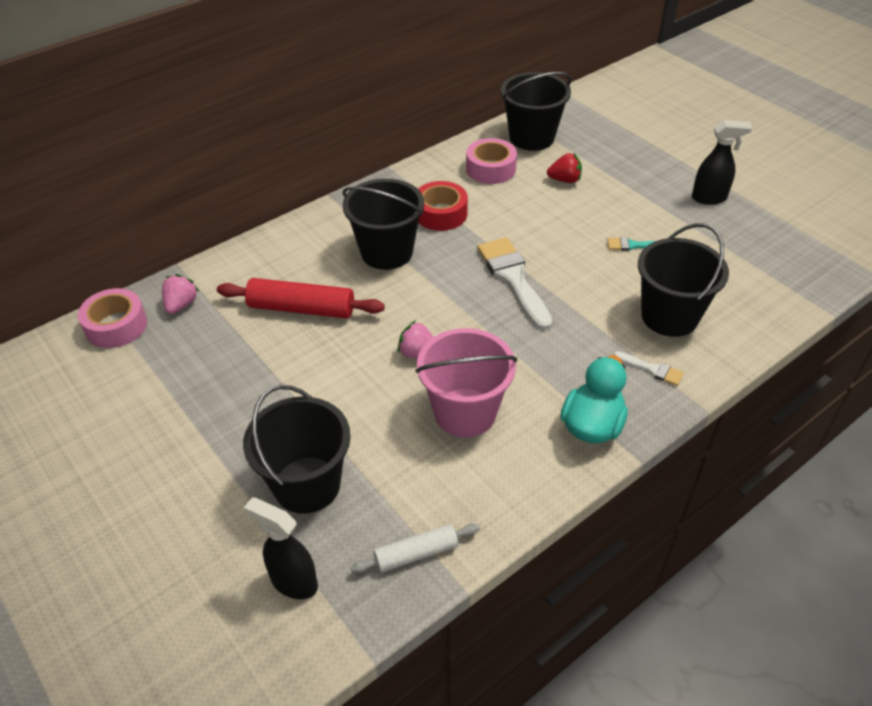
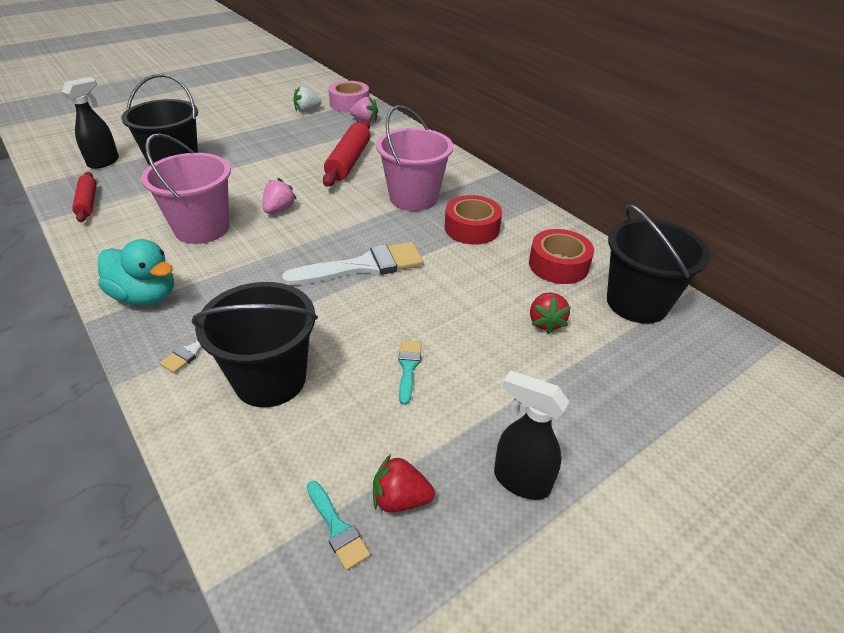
camera: 90 degrees right, 5 degrees down
black bucket [342,179,424,270] -> pink bucket [376,105,453,211]
white rolling pin [350,524,480,573] -> red rolling pin [72,172,97,222]
pink tape [466,138,517,184] -> red tape [529,229,594,284]
black spray bottle [692,120,752,205] -> black spray bottle turned 120 degrees clockwise [494,370,569,500]
none -> white strawberry [293,87,322,112]
none -> turquoise brush [307,481,370,571]
none -> red strawberry [373,454,435,512]

